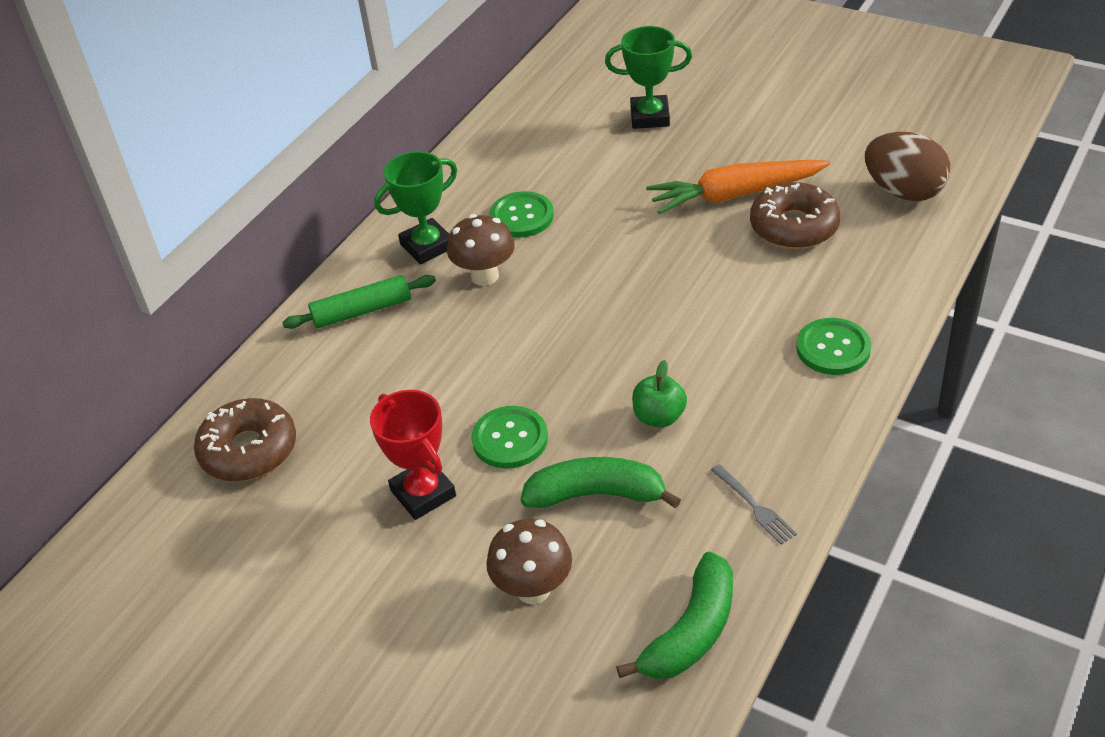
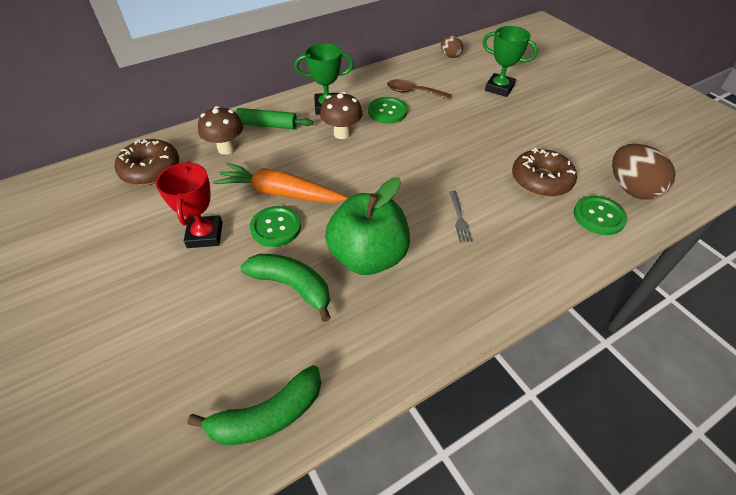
camera: 25 degrees right, 5 degrees up
brown mushroom [486,519,572,604] -> brown mushroom moved to [198,106,243,155]
green apple [632,360,687,427] -> green apple [325,177,410,275], size x2.10
orange carrot [646,160,830,214] -> orange carrot moved to [213,163,348,203]
grey fork [711,464,797,545] -> grey fork moved to [449,190,473,243]
green button [796,318,871,375] -> green button moved to [574,196,627,235]
none -> brown spoon [387,79,452,100]
none -> brown egg [441,36,463,58]

